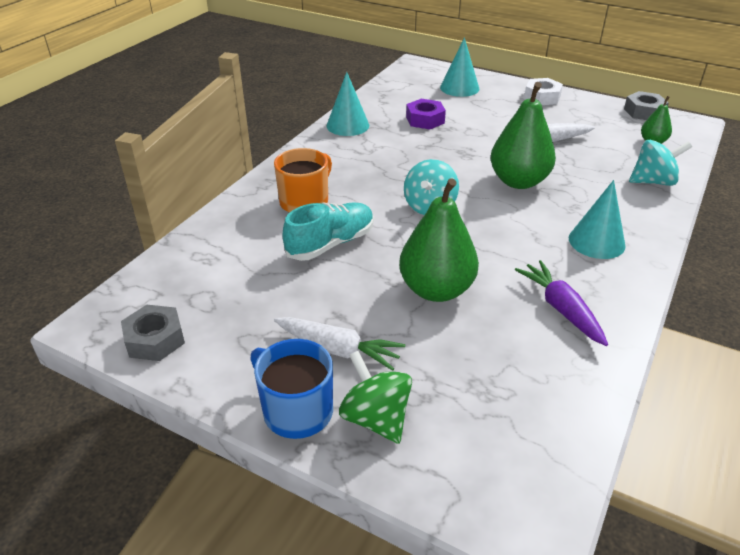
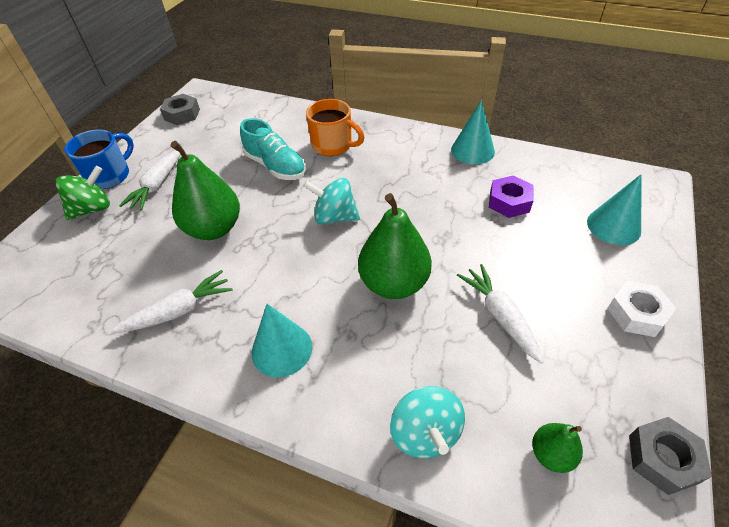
camera: 85 degrees right, 10 degrees up
purple carrot [515,260,608,346] -> white carrot [110,270,233,333]

